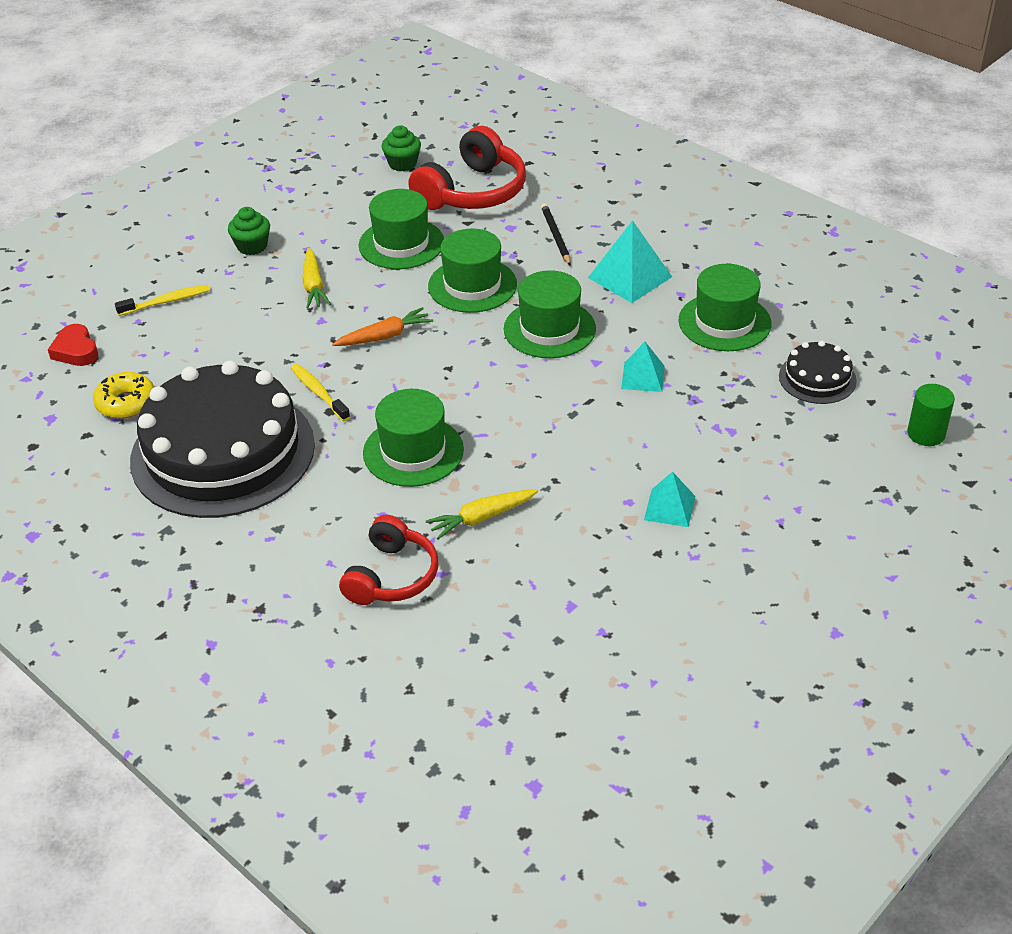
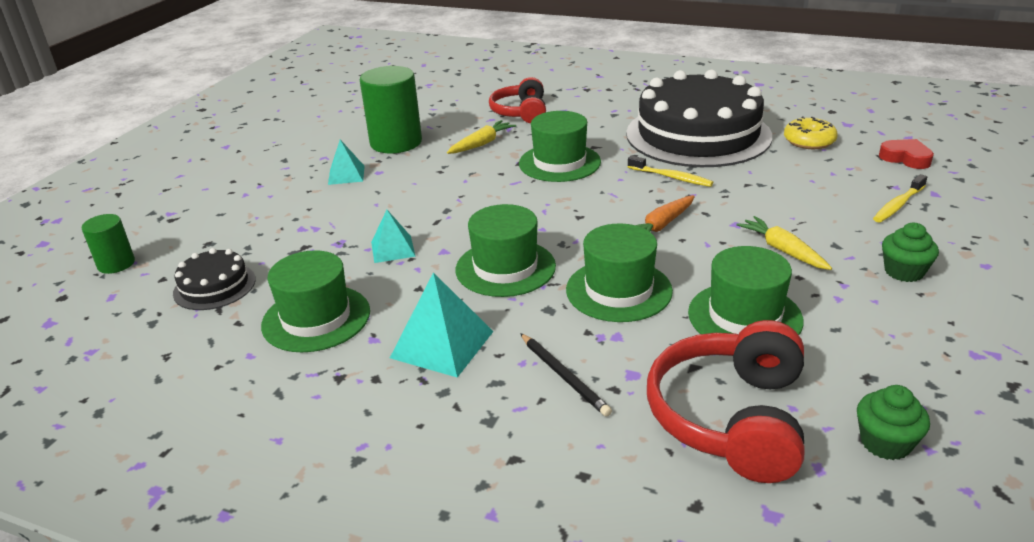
camera: 160 degrees right, 10 degrees down
none -> green cylinder [360,66,422,153]

